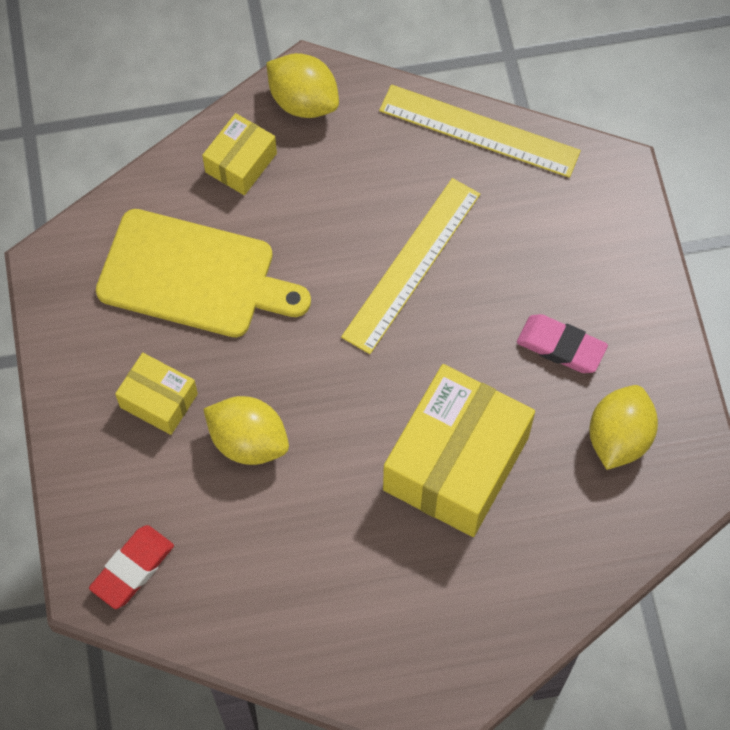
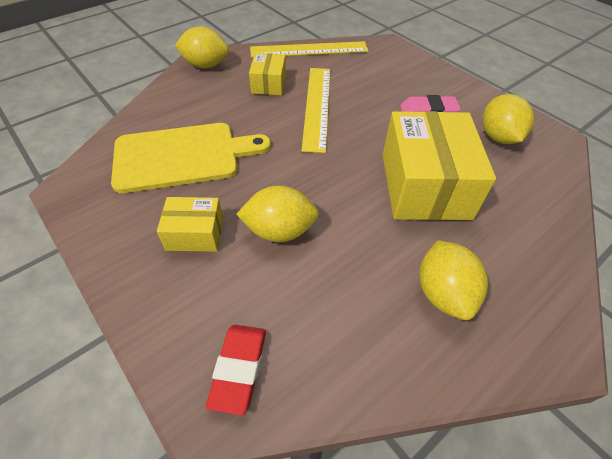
camera: 30 degrees left, 15 degrees down
yellow box [202,113,277,195] -> yellow box moved to [249,53,286,95]
none -> yellow lemon [420,240,488,320]

